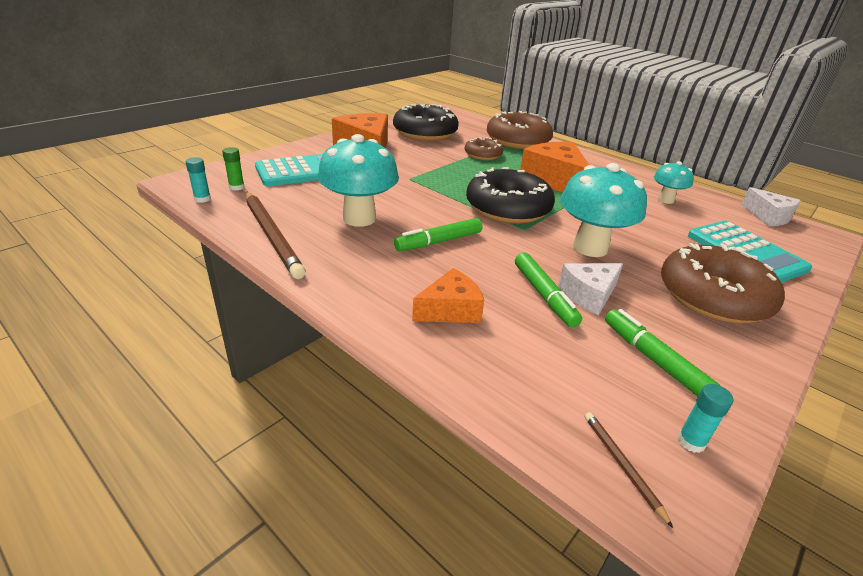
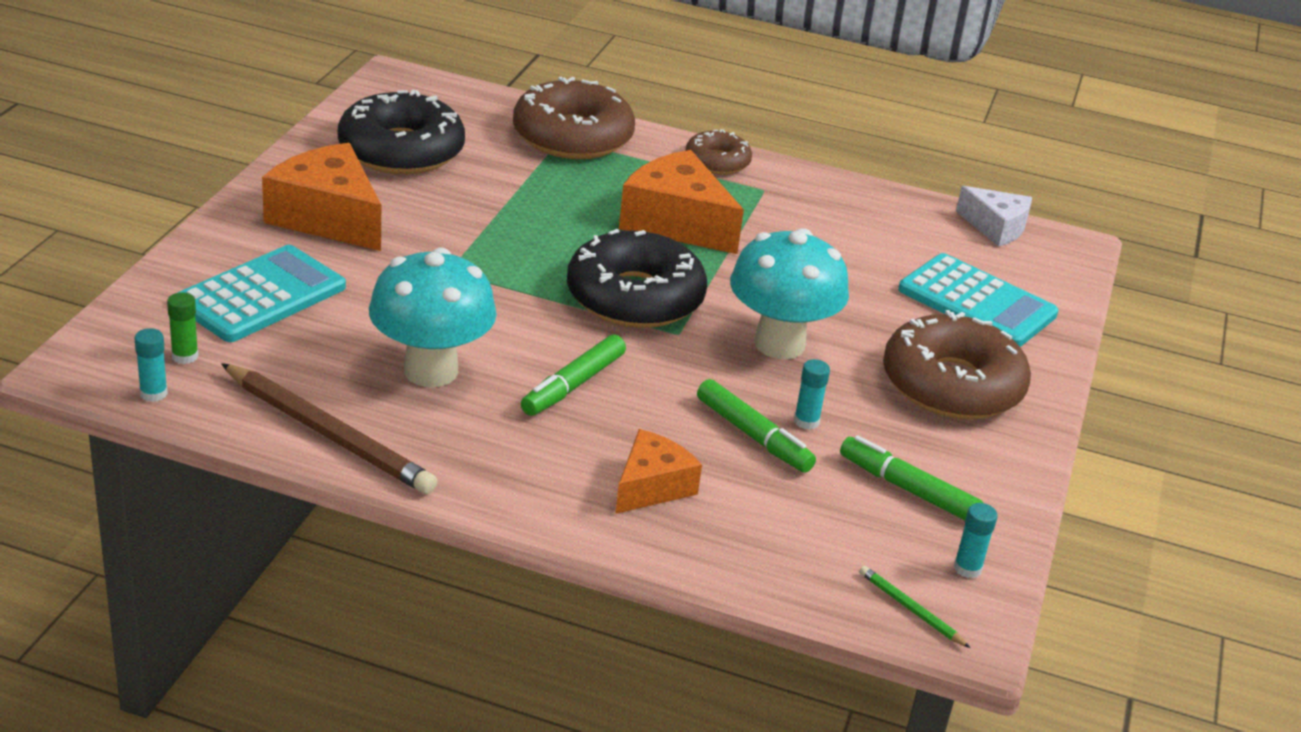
camera: 25 degrees left, 0 degrees up
brown donut [465,138,503,160] -> brown donut moved to [685,129,752,175]
white cheese [558,263,623,315] -> turquoise glue stick [794,359,830,430]
brown pencil [585,412,673,528] -> green pencil [859,566,970,648]
turquoise mushroom [654,161,694,204] -> none

